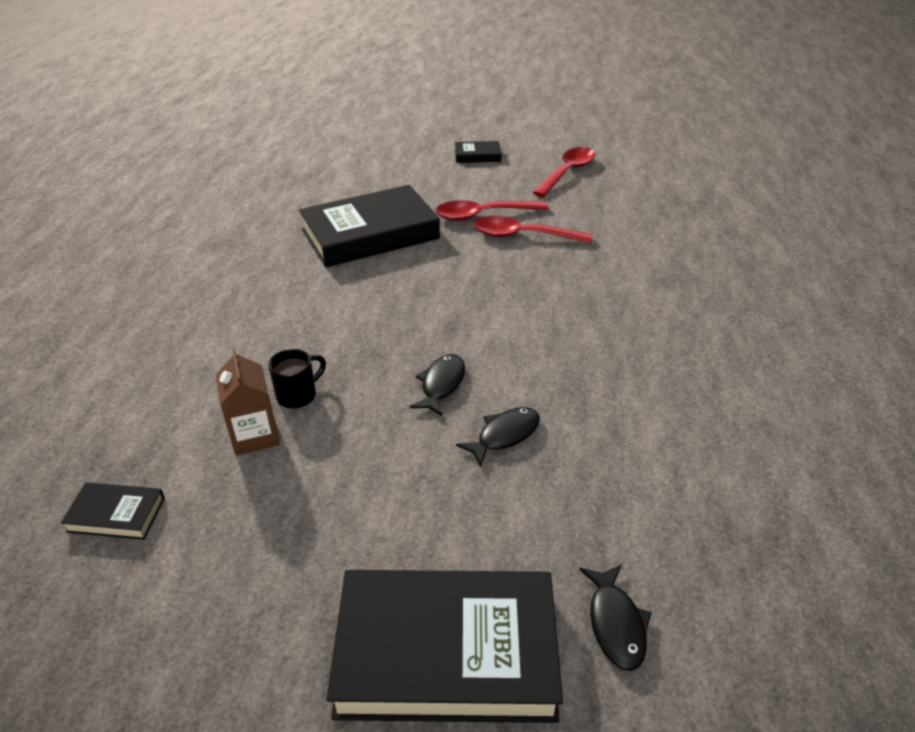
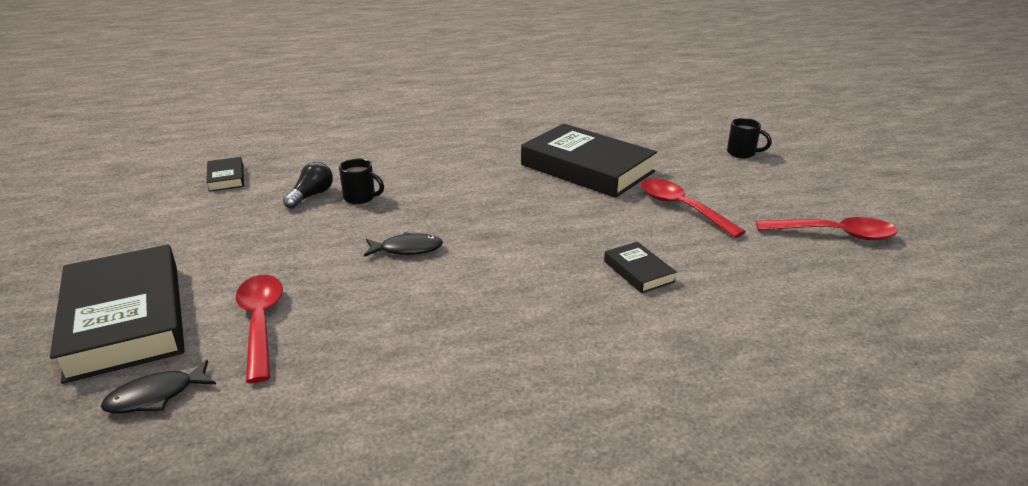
camera: 65 degrees right, 10 degrees down
brown carton [216,348,280,456] -> black light bulb [283,162,333,209]
black book [455,141,502,163] -> black book moved to [604,242,676,293]
black fish [456,407,540,467] -> none
red spoon [474,216,593,244] -> red spoon moved to [236,275,283,383]
none -> black mug [727,118,772,158]

